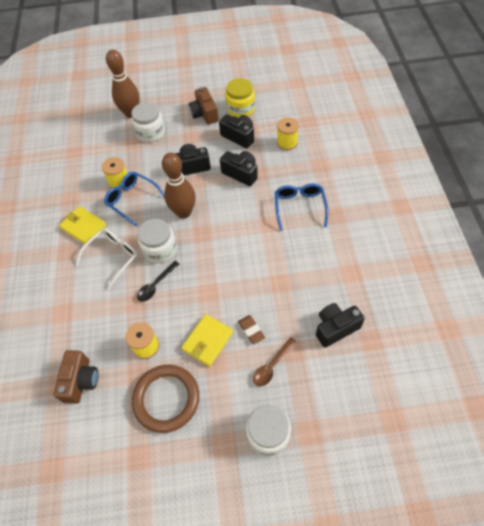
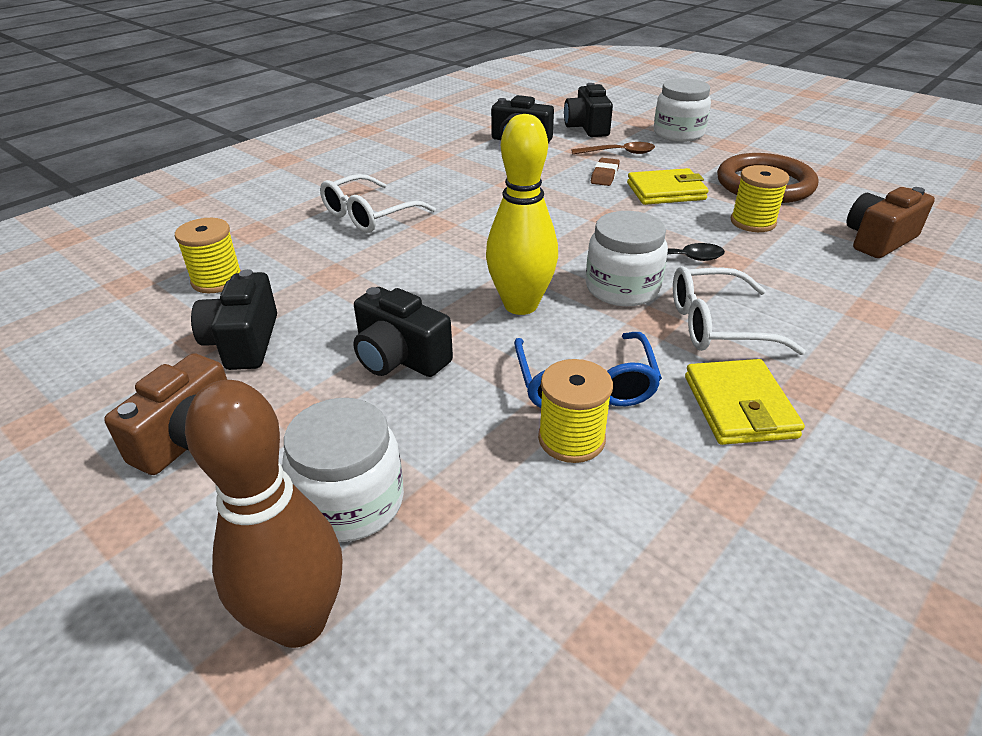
camera: 135 degrees left, 20 degrees down
brown bowling pin [162,153,196,219] -> yellow bowling pin [486,114,558,315]
black camera [220,151,258,186] -> black camera moved to [564,83,613,137]
yellow jar [225,78,255,118] -> none
blue glasses [275,183,328,231] -> white glasses [320,174,436,233]

